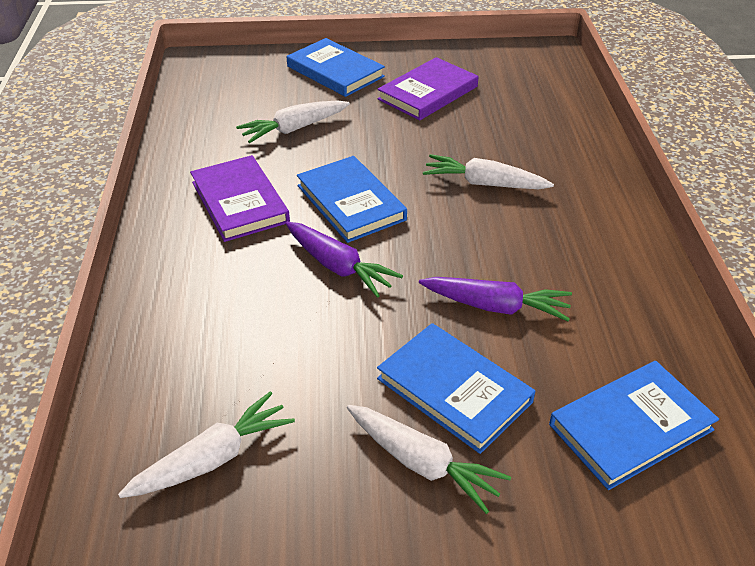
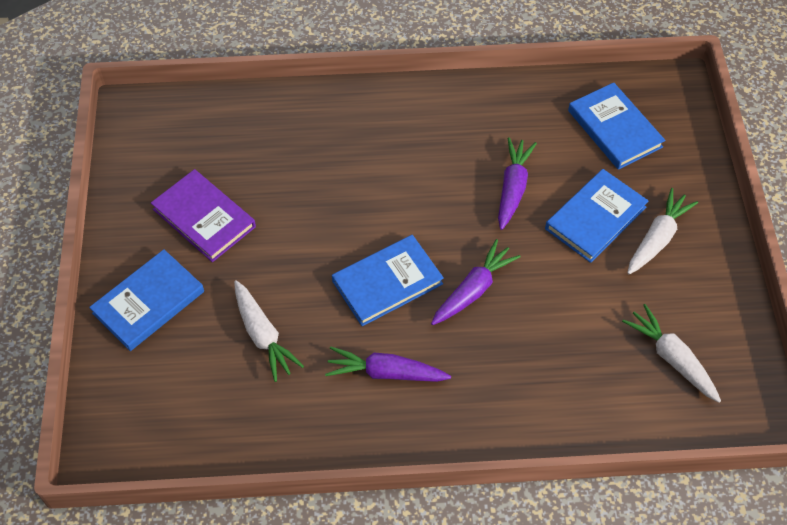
camera: 90 degrees left, 15 degrees up
purple book [190,155,290,242] -> purple carrot [325,346,451,382]
white carrot [423,154,554,189] -> none

